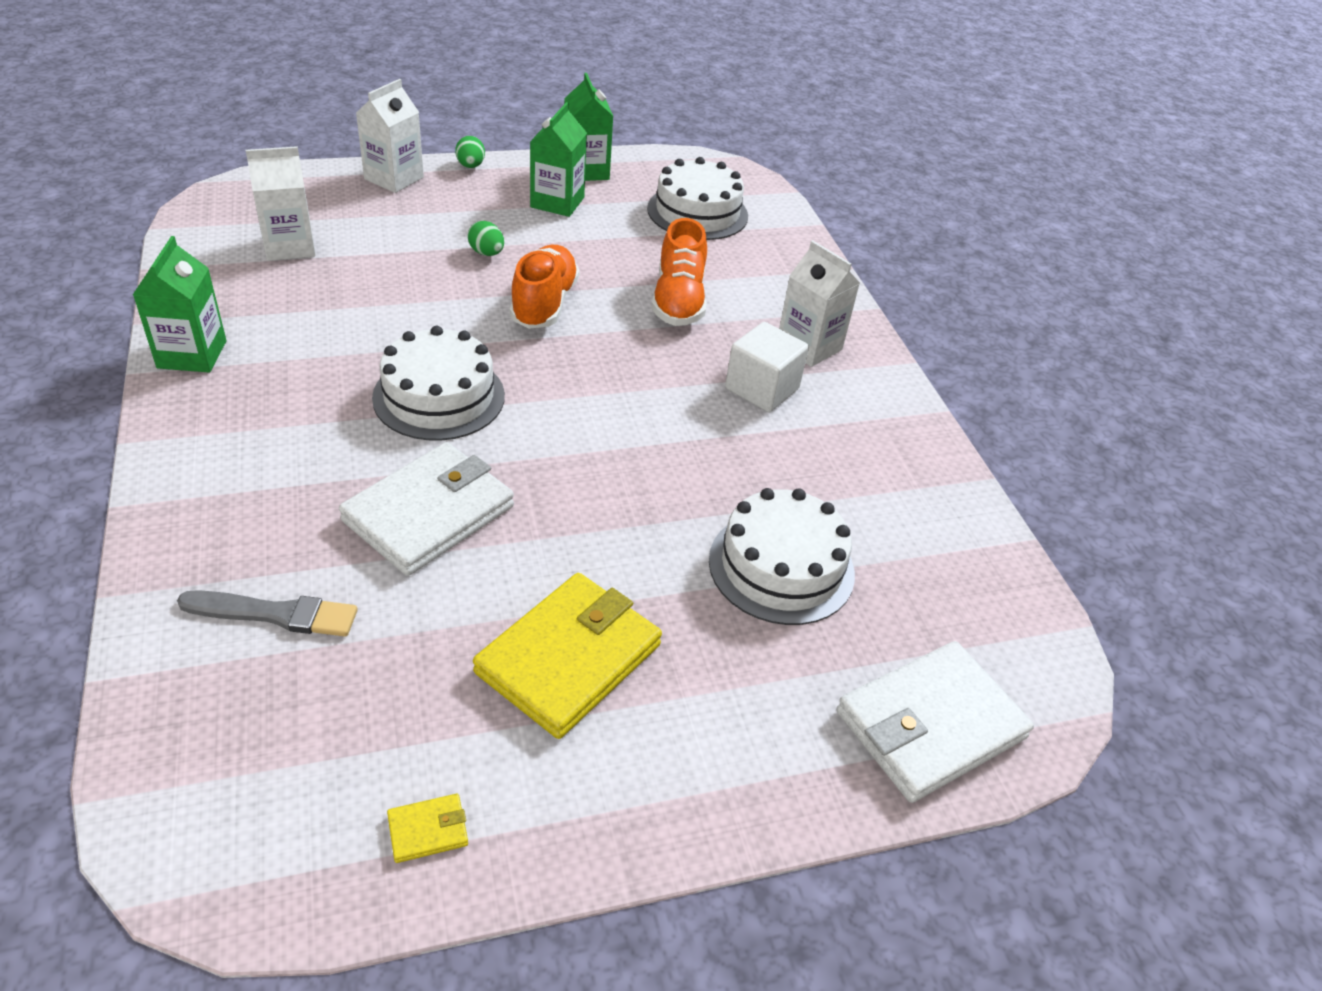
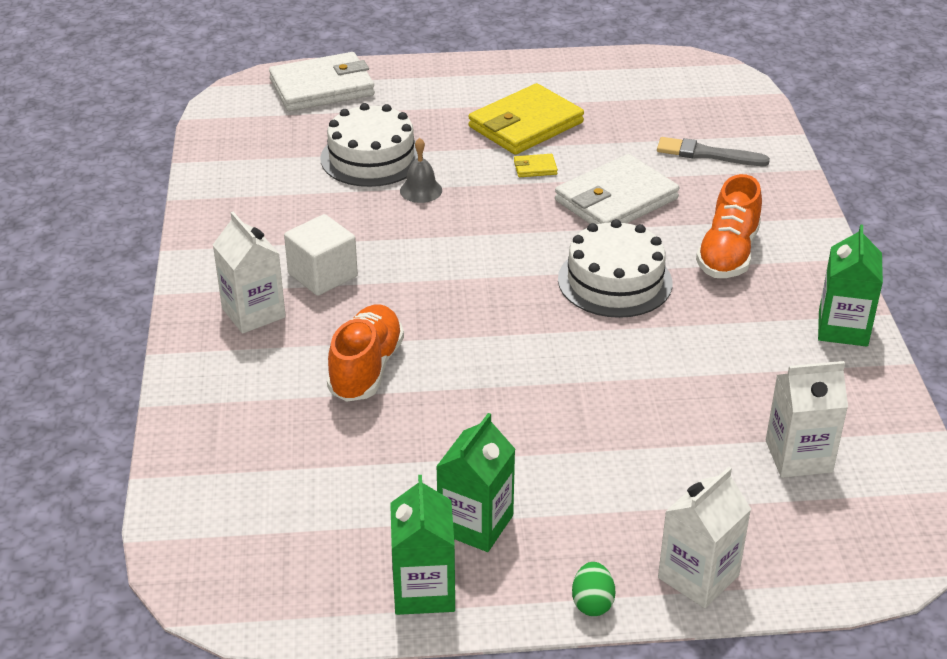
camera: 165 degrees left, 5 degrees down
yellow wallet [387,794,468,863] -> yellow wallet moved to [514,154,558,177]
green egg [468,221,504,256] -> none
orange shoe [510,245,580,329] -> orange shoe moved to [696,174,762,278]
white cake [647,157,748,240] -> none
none -> grey bell [400,138,442,203]

